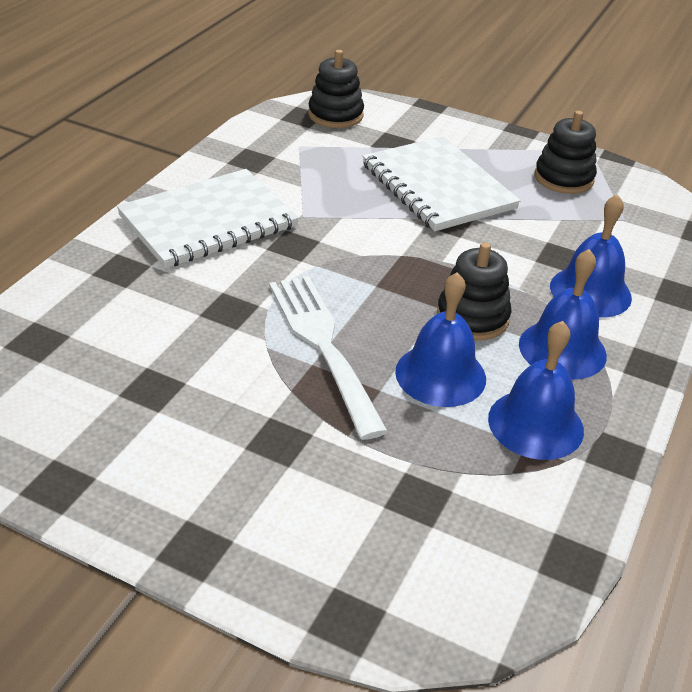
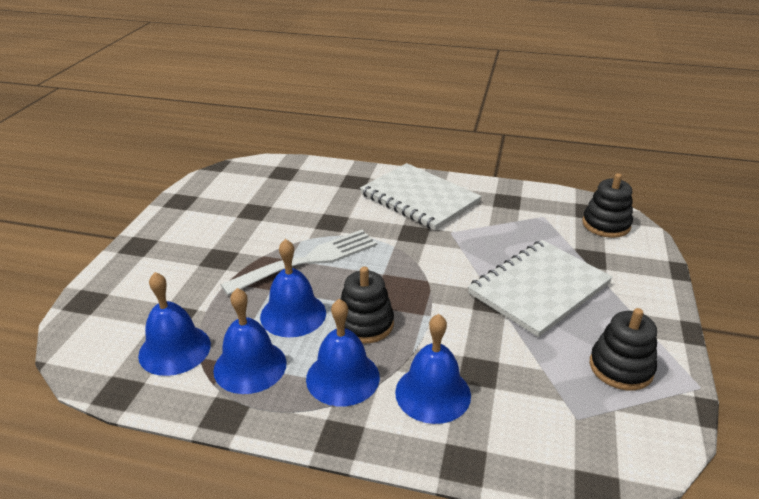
camera: 80 degrees right, 5 degrees down
none -> blue bell [138,272,211,376]

